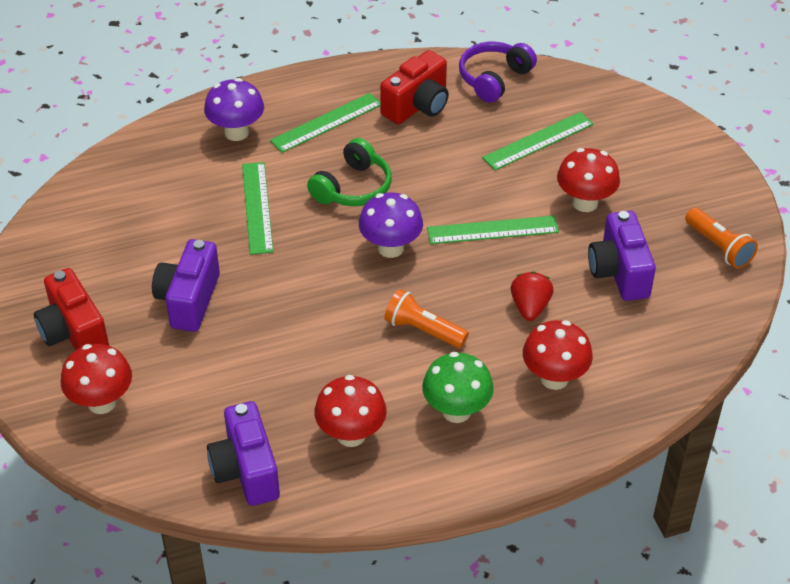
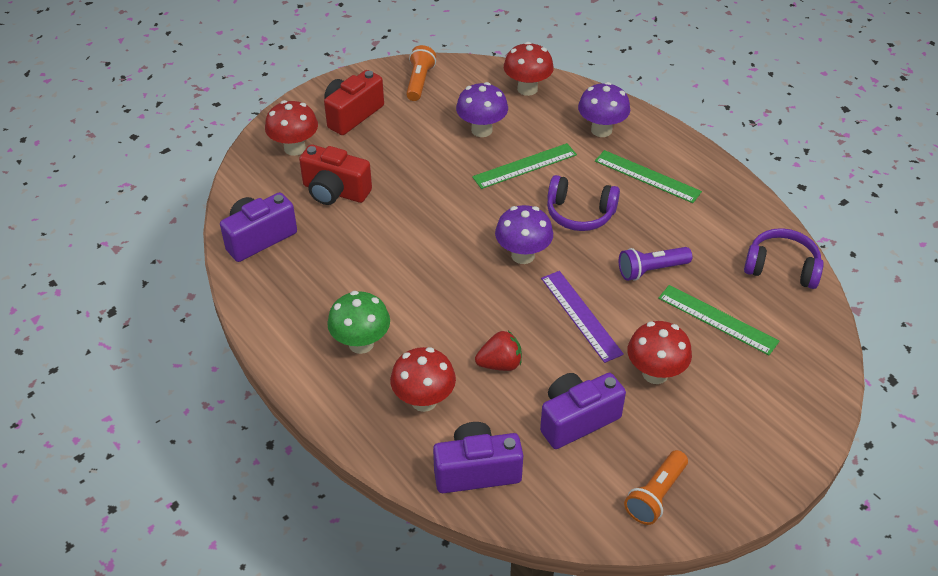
camera: 70 degrees right, 0 degrees up
purple camera [152,239,220,332] -> purple camera moved to [433,422,523,493]
green headphones [307,138,392,206] -> purple headphones [547,175,620,231]
red mushroom [314,375,387,447] -> red mushroom moved to [504,42,554,96]
red camera [380,50,449,124] -> red camera moved to [299,144,372,205]
orange flashlight [384,289,469,348] -> orange flashlight moved to [406,45,436,101]
green ruler [427,216,559,244] -> purple ruler [541,271,624,363]
none -> purple mushroom [456,82,508,137]
none -> purple flashlight [619,247,692,281]

